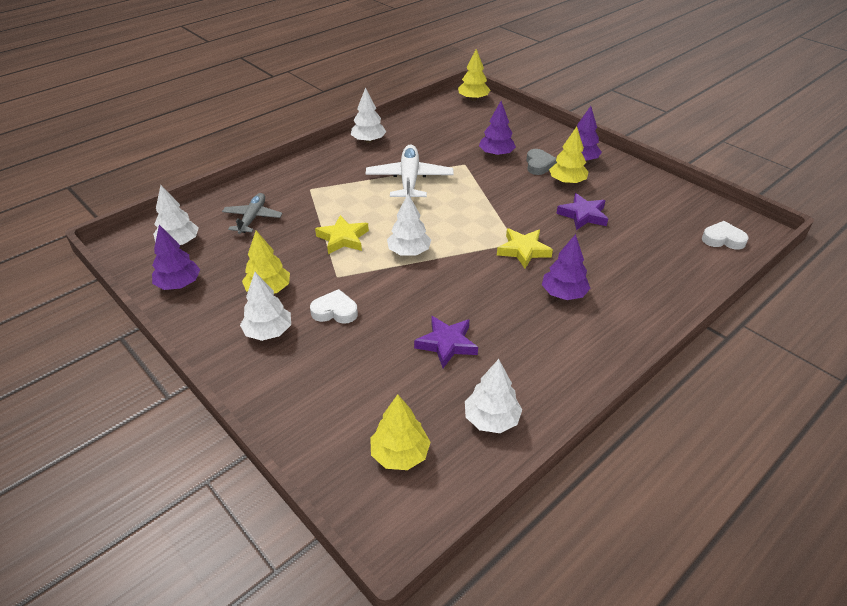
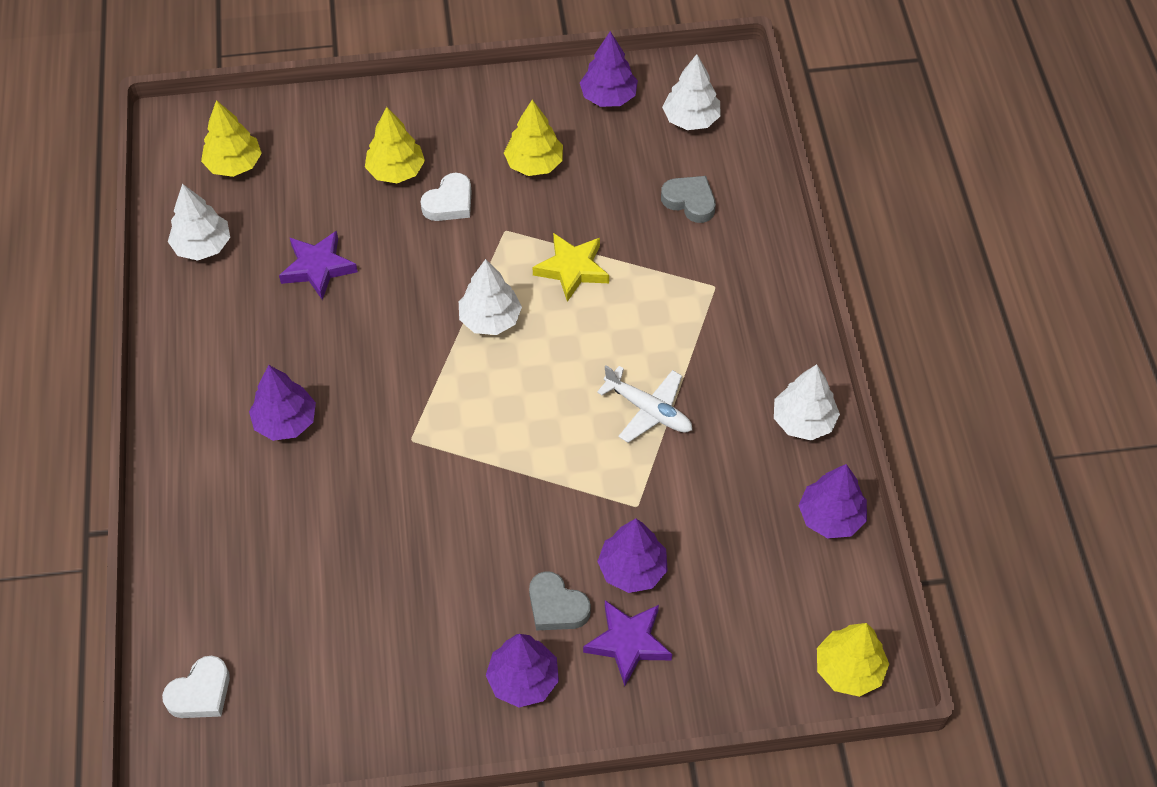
camera: 125 degrees right, 15 degrees up
grey plane [222,193,283,234] -> grey heart [661,176,716,223]
white tree [240,272,291,341] -> none
white plane [365,144,454,198] -> white plane [597,366,692,443], size x0.64
yellow star [497,228,553,269] -> none
yellow tree [549,127,588,184] -> yellow tree moved to [365,107,425,183]
purple star [556,193,608,230] -> purple star moved to [583,600,672,686]
none -> purple tree [798,464,867,538]

